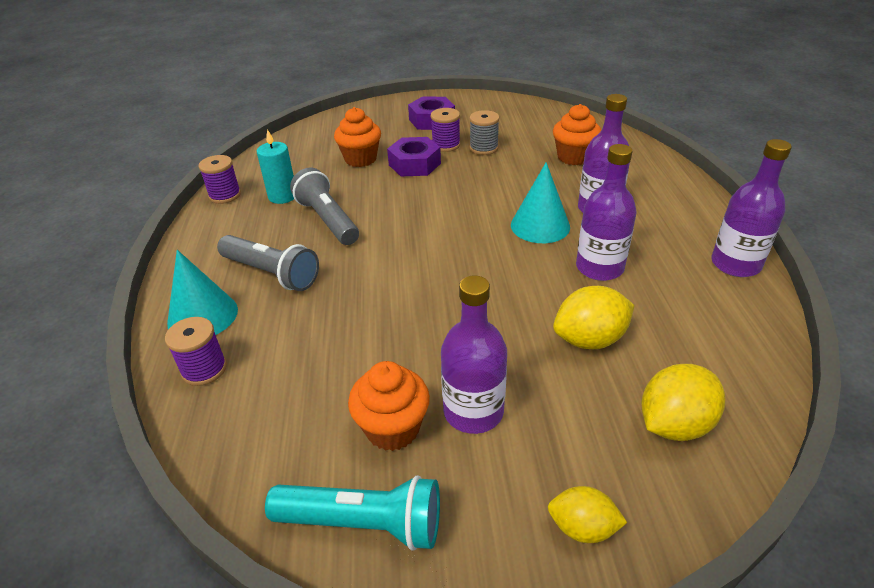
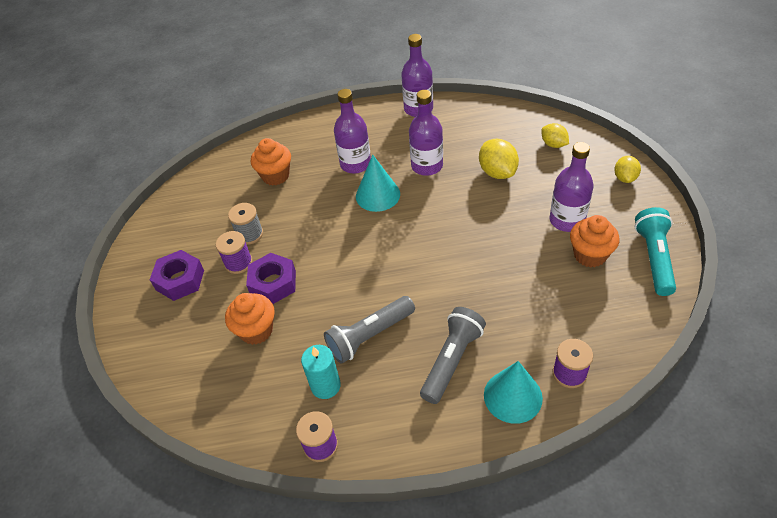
camera: 90 degrees left, 10 degrees up
yellow lemon [642,364,725,441] -> yellow lemon [541,123,569,148], size x0.65

